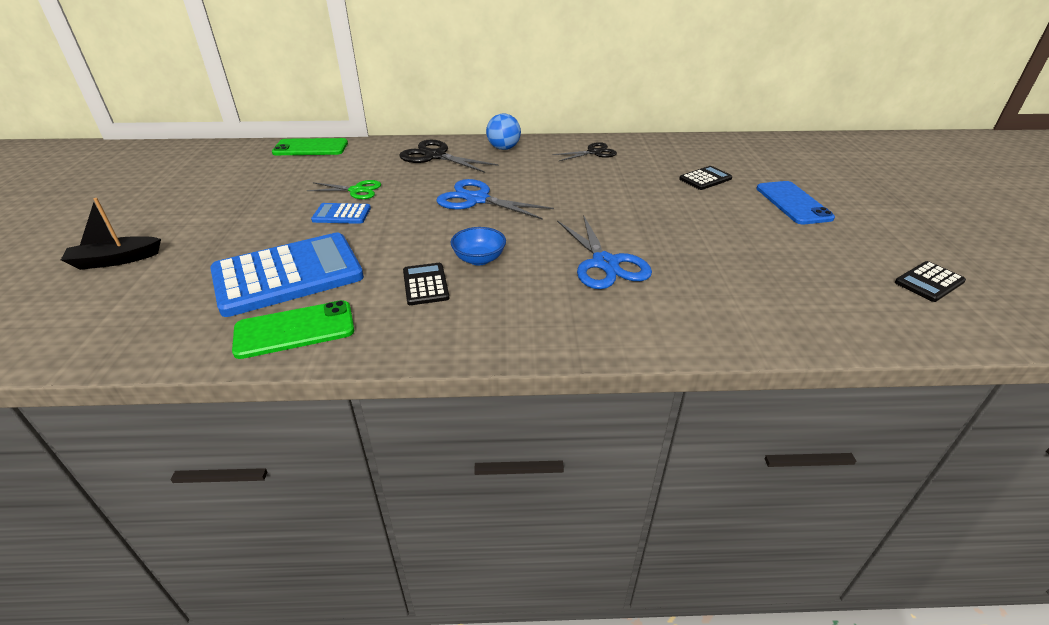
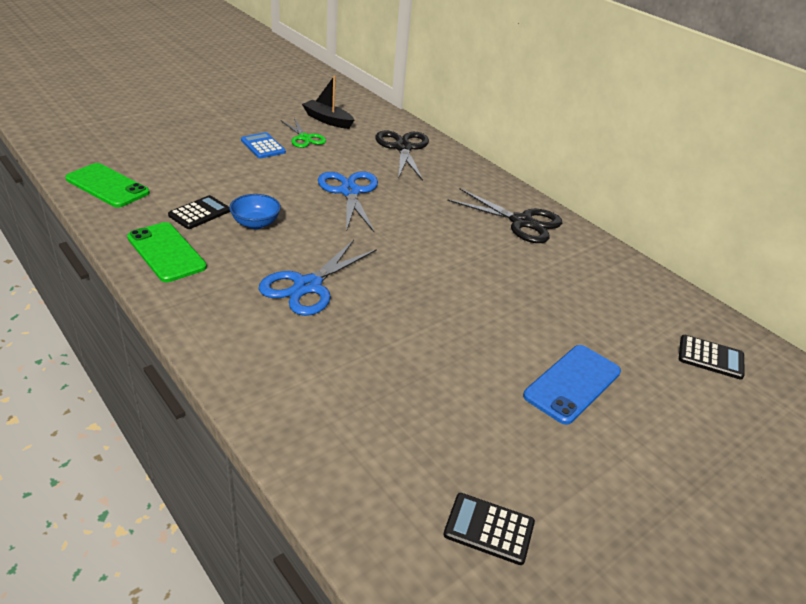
camera: 50 degrees right, 0 degrees up
black boat [61,198,161,270] -> black boat moved to [302,76,354,129]
blue calculator [210,233,364,317] -> none
green phone [272,138,348,155] -> green phone moved to [127,222,207,282]
blue ball [486,113,521,150] -> none
black scissors [552,142,617,161] -> black scissors [447,188,562,243], size x1.56
black calculator [679,166,732,190] -> black calculator moved to [679,335,745,380]

